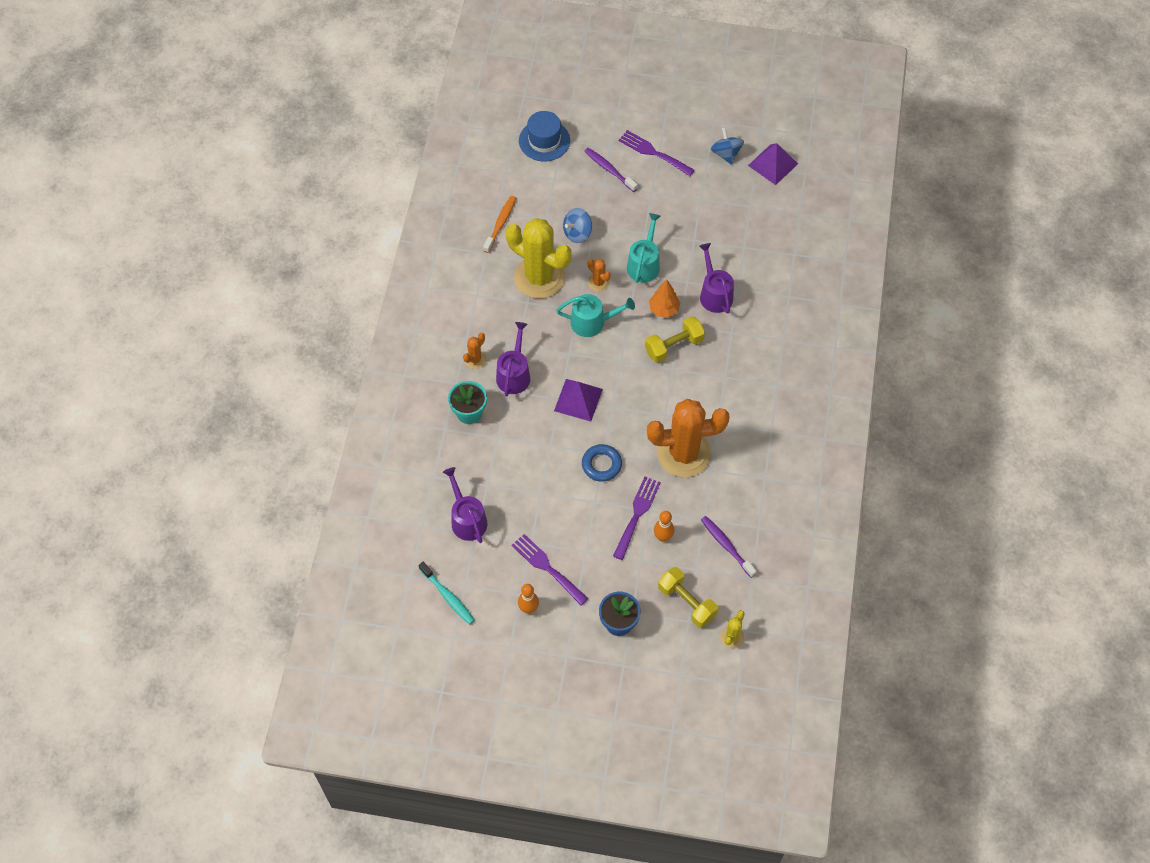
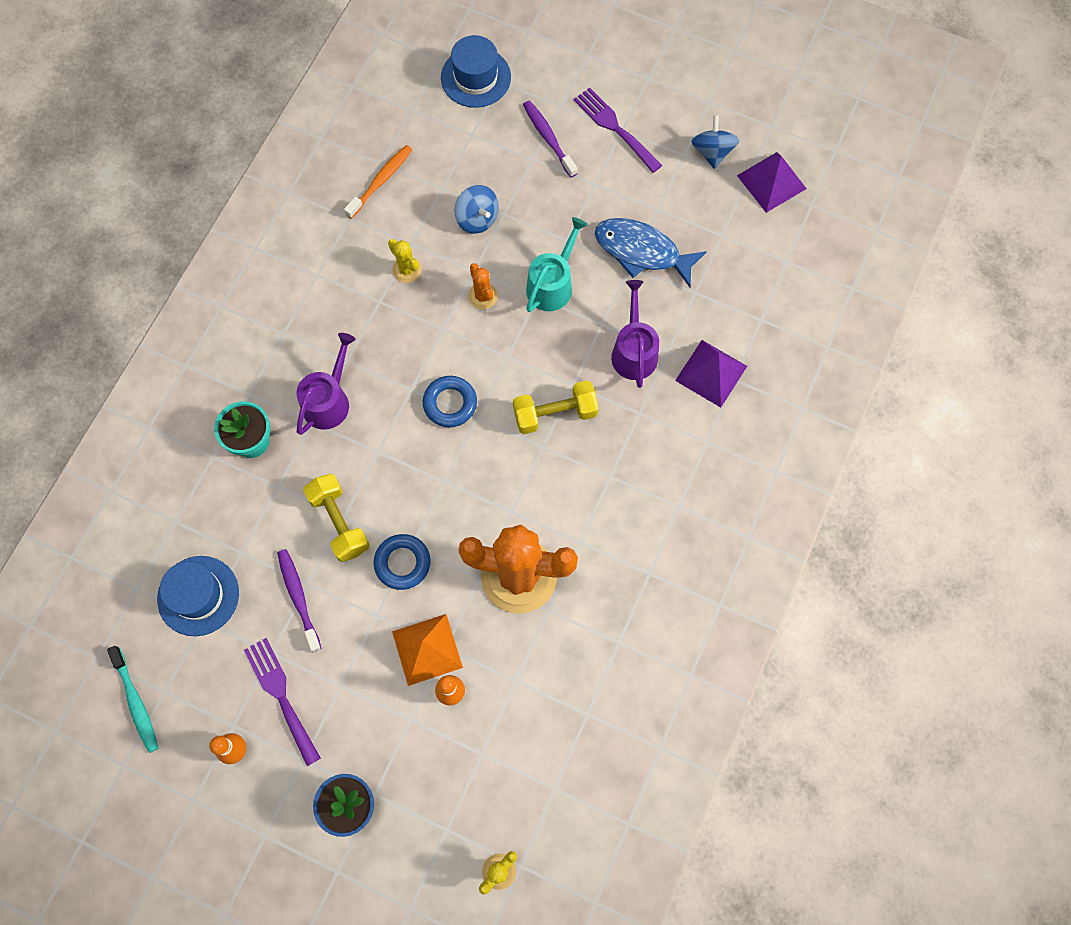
camera: 15 degrees right, 10 degrees up
purple watering can [443,467,488,543] -> blue hat [157,556,239,636]
orange cactus [463,333,486,369] -> none
yellow cactus [506,218,571,299] -> yellow cactus [388,239,422,283], size x0.42
purple pyramid [554,379,603,422] -> purple pyramid moved to [675,340,747,407]
turquoise watering can [556,294,635,337] -> none
blue spinning top [563,208,592,243] -> blue spinning top turned 105 degrees counterclockwise [455,185,499,234]
purple fork [613,477,661,560] -> orange pyramid [392,614,463,686]
orange tree [649,280,680,317] -> none
yellow dumbbell [658,567,718,628] -> yellow dumbbell moved to [303,474,370,562]
purple toothbrush [701,516,757,578] -> purple toothbrush moved to [277,549,322,652]
none -> blue ring [423,376,477,427]
none -> blue fish [595,218,707,287]

